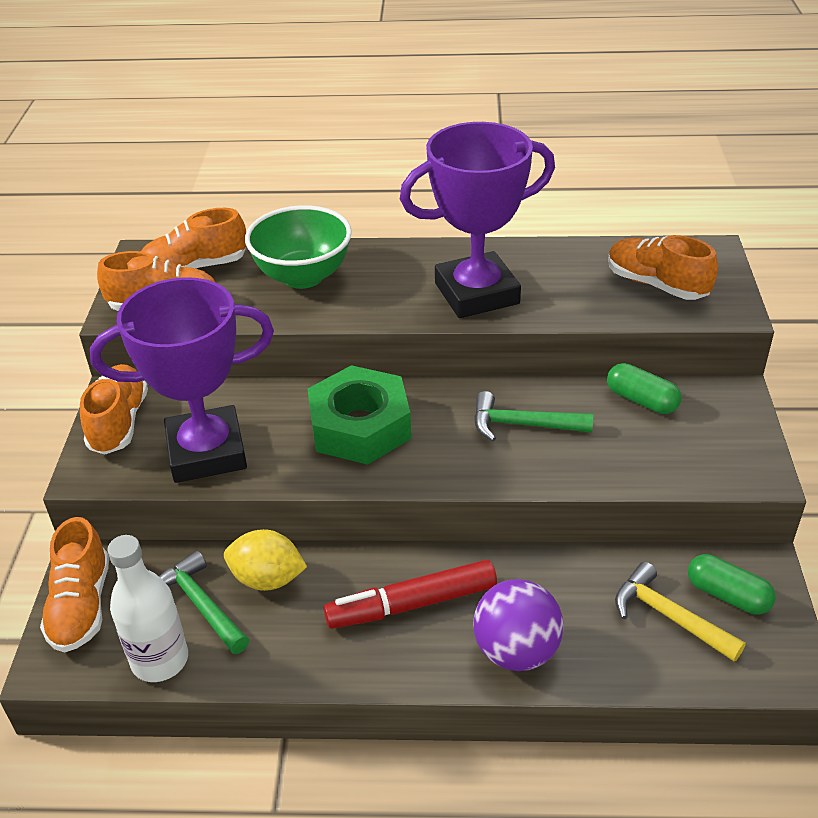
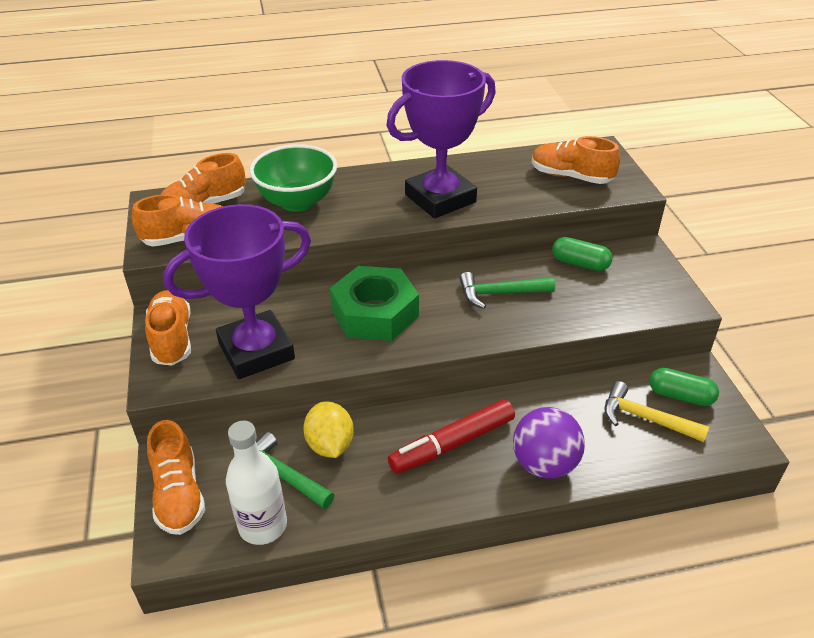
camera: 15 degrees left, 0 degrees up
yellow lemon [224,529,307,591] -> yellow lemon turned 75 degrees clockwise [303,401,354,458]

